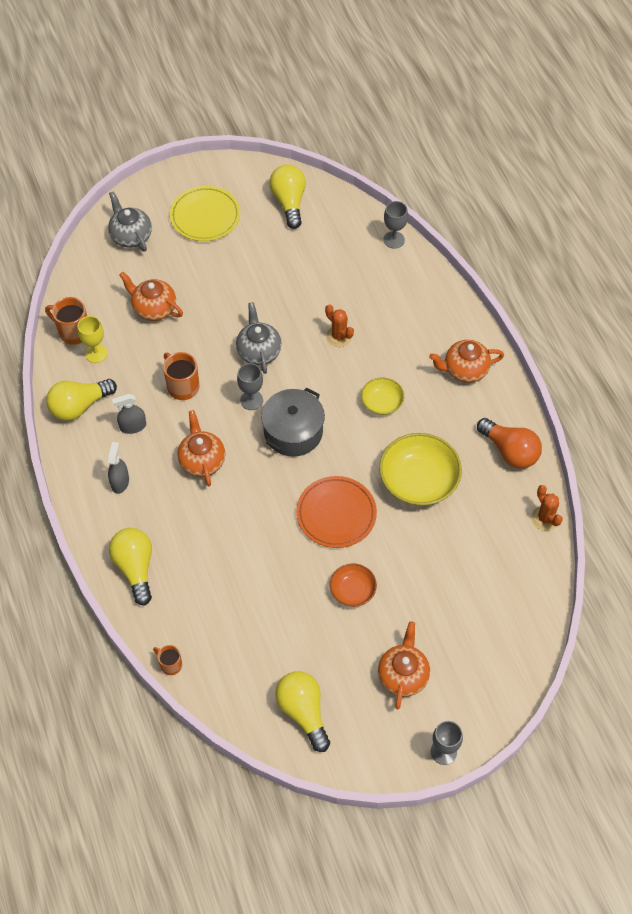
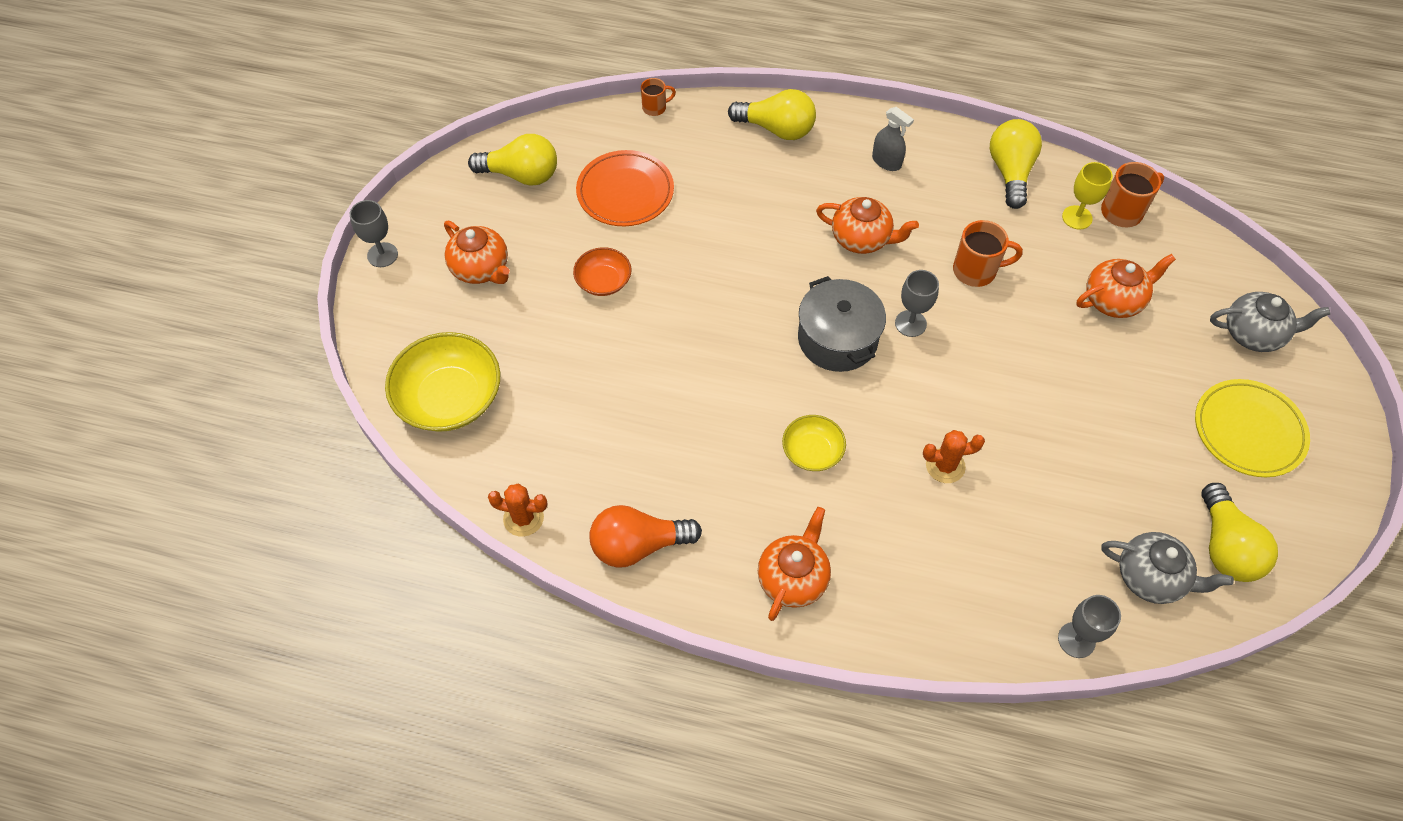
camera: 125 degrees right, 0 degrees up
grey spray bottle [112,394,146,434] -> none
grey teapot [236,302,282,374] -> grey teapot moved to [1101,532,1234,604]
yellow light bulb [269,165,306,229] -> yellow light bulb turned 60 degrees clockwise [1201,483,1278,582]
orange plate [296,476,377,548] -> orange plate moved to [576,150,674,226]
yellow bowl [379,433,462,506] -> yellow bowl moved to [385,332,500,432]

